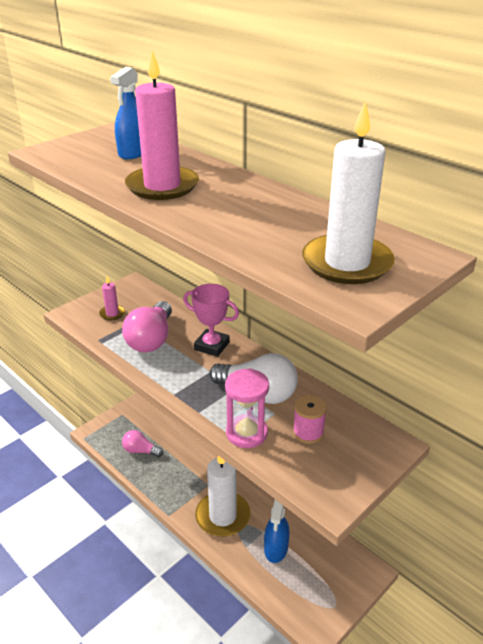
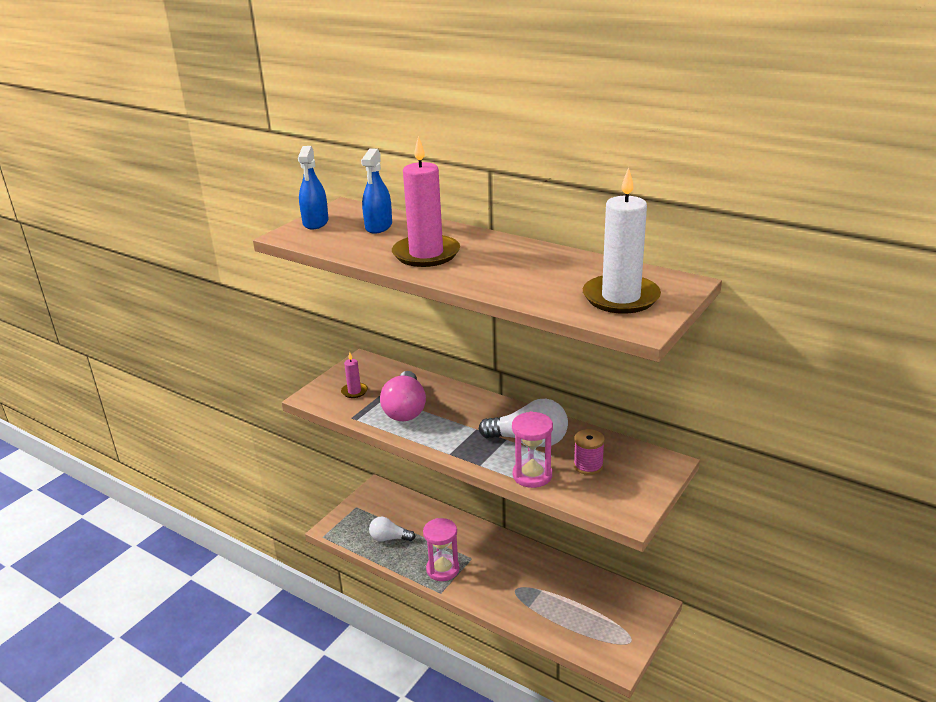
camera: 10 degrees left, 5 degrees down
pink light bulb [122,430,163,457] -> white light bulb [369,517,415,541]
pink trophy [183,284,239,357] -> none
white candle [195,456,251,537] -> none
blue spray bottle [264,500,290,563] -> blue spray bottle moved to [298,146,329,229]
none -> pink hourglass [423,518,459,581]

